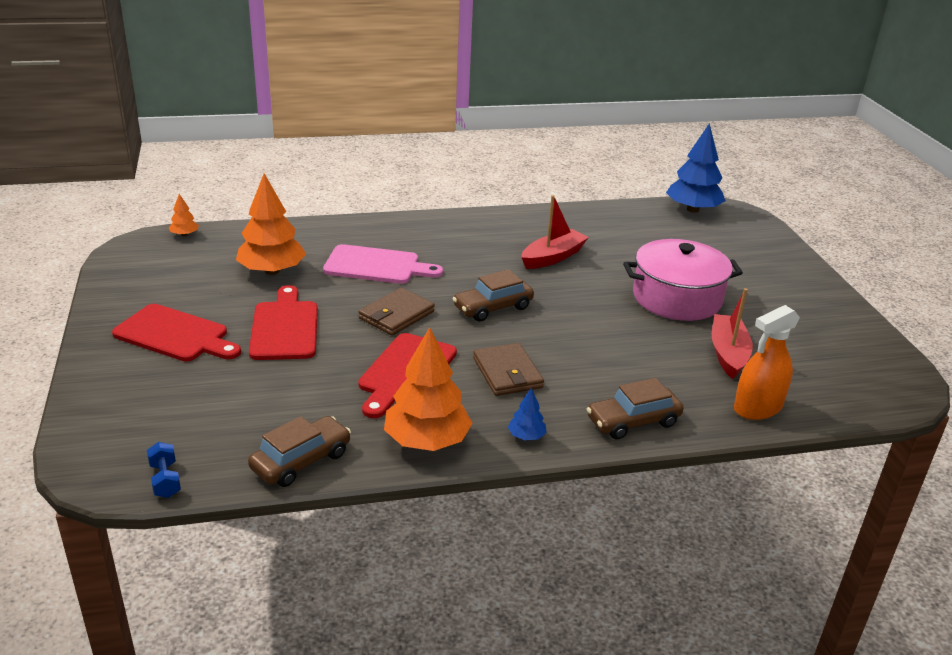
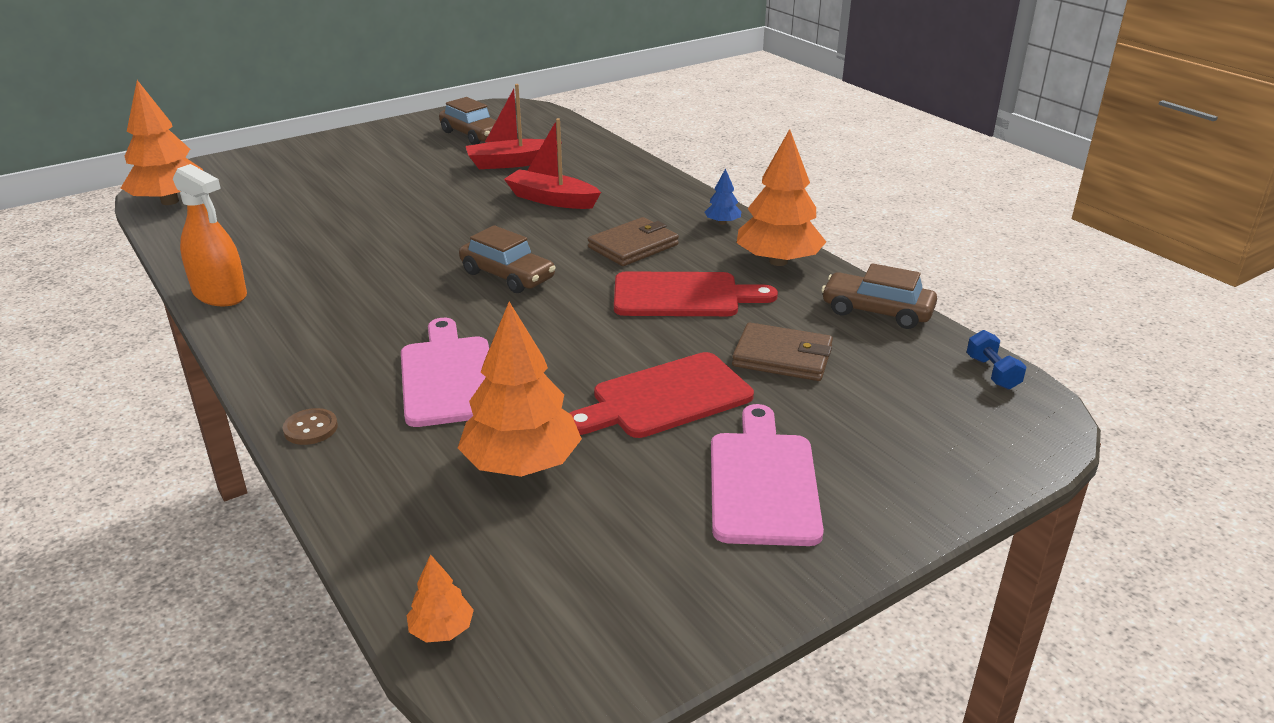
camera: 110 degrees left, 0 degrees up
red cutting board [112,304,241,362] -> pink cutting board [711,404,824,546]
blue dumbbell [147,442,181,498] -> blue dumbbell turned 60 degrees counterclockwise [967,330,1027,390]
brown wallet [359,288,435,335] -> brown wallet moved to [732,322,833,381]
red boat [521,195,589,269] -> red boat moved to [504,118,601,209]
brown car [587,378,684,440] -> brown car moved to [439,97,496,145]
pink pot [623,239,743,321] -> none
blue tree [666,123,726,213] -> orange tree [121,80,203,205]
orange spray bottle [734,305,800,420] -> orange spray bottle moved to [173,164,247,306]
none -> brown button [283,408,338,445]

